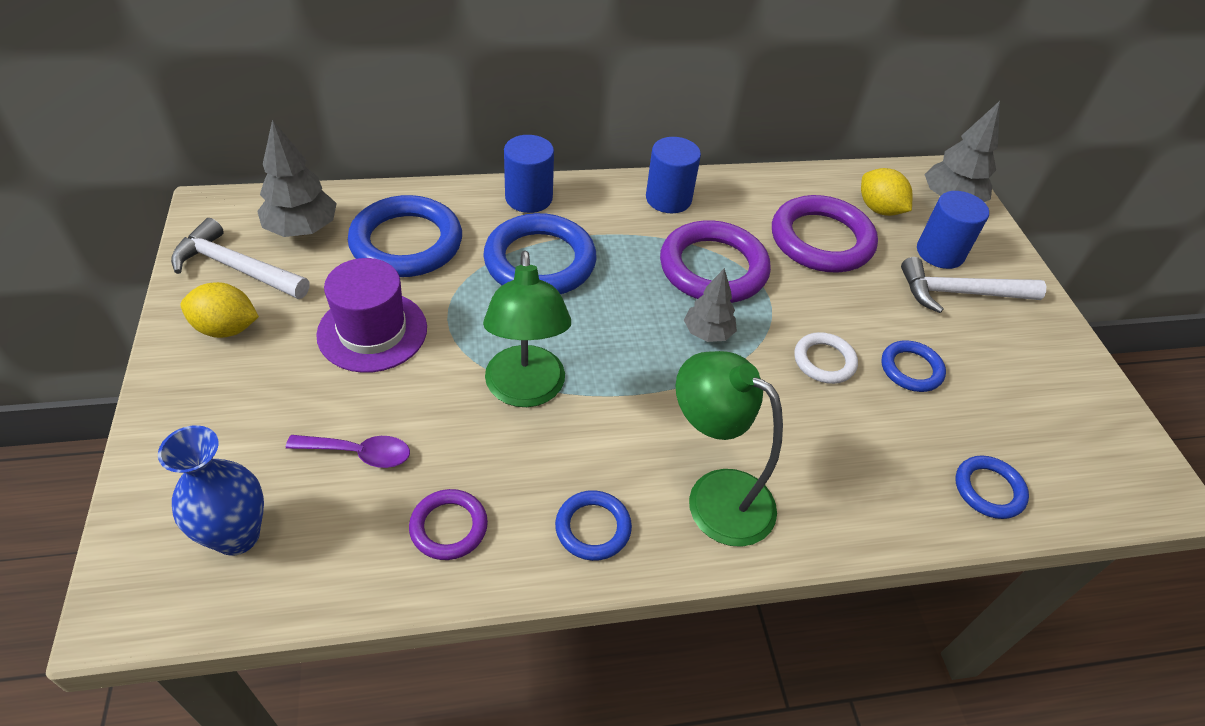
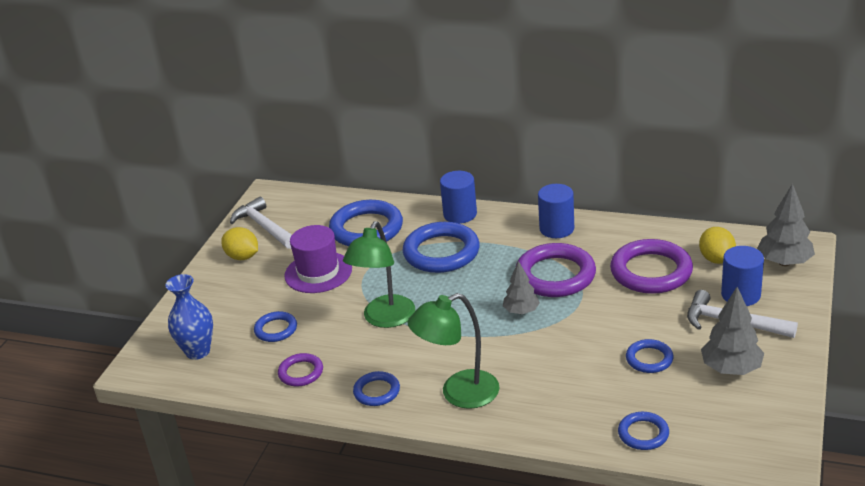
camera: 35 degrees right, 15 degrees down
grey tree [257,119,337,237] -> grey tree moved to [701,287,764,375]
purple spoon [286,435,410,468] -> blue ring [254,311,297,342]
green lamp [675,351,783,547] -> green lamp turned 90 degrees counterclockwise [408,293,499,409]
white ring [794,332,858,384] -> none

